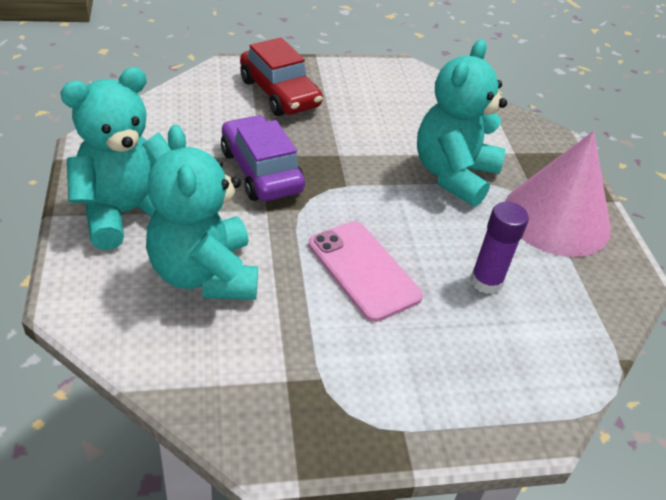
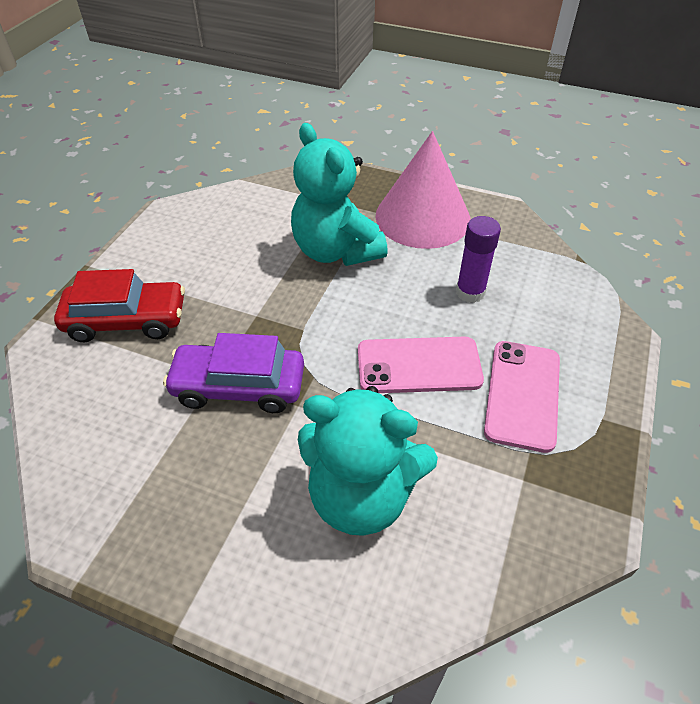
camera: 55 degrees left, 5 degrees up
turquoise teddy bear [60,67,171,250] -> none
none -> pink phone [484,341,560,453]

